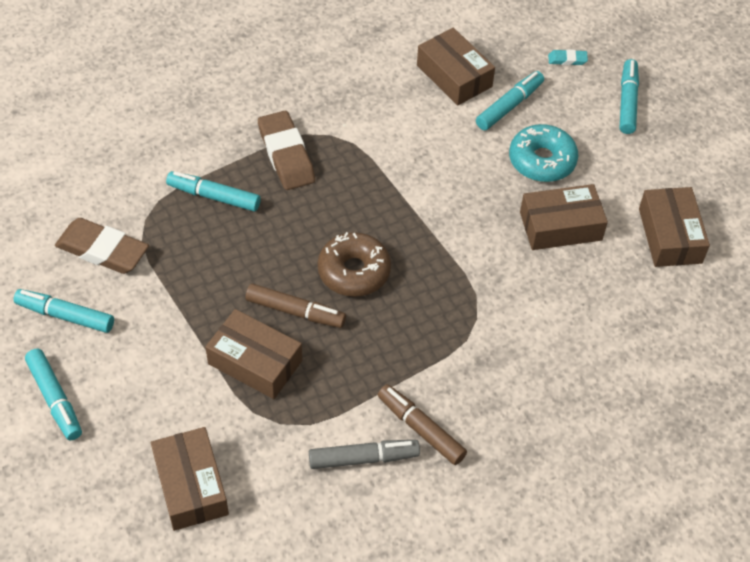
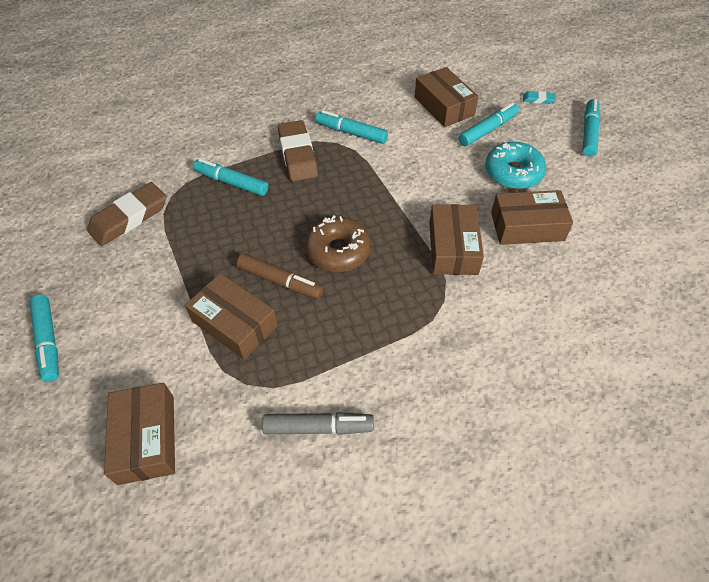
camera: 10 degrees right, 0 degrees up
turquoise marker [14,289,114,333] -> turquoise marker moved to [315,110,388,144]
brown eraser [55,218,149,274] -> brown eraser turned 75 degrees counterclockwise [87,182,166,246]
brown marker [378,384,467,465] -> none
brown box [639,187,710,267] -> brown box moved to [429,204,484,275]

